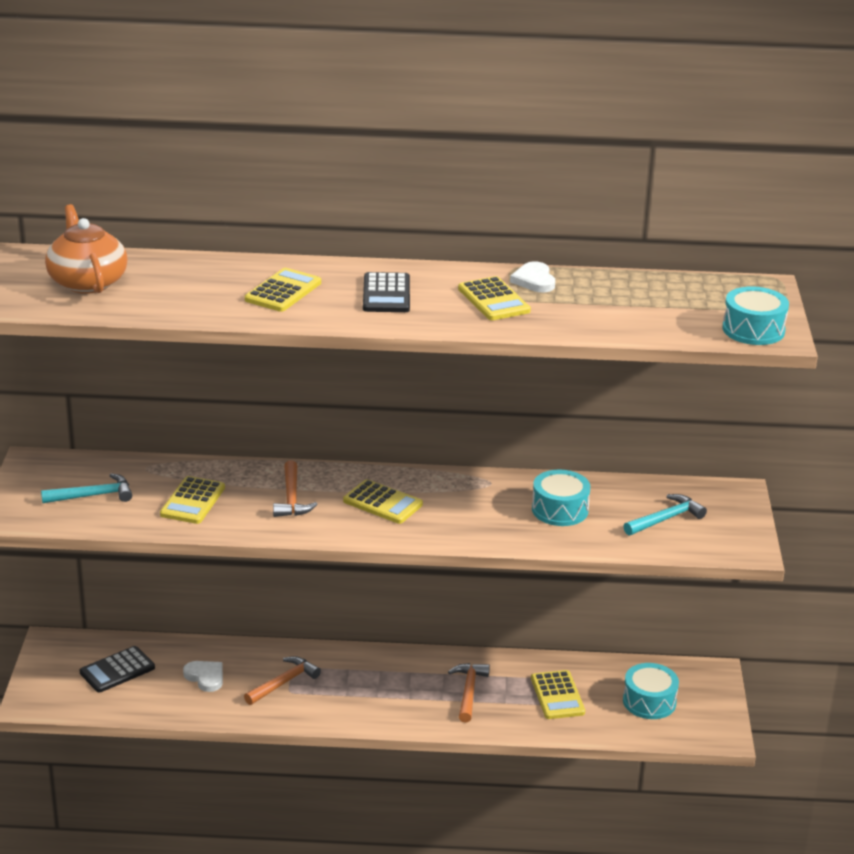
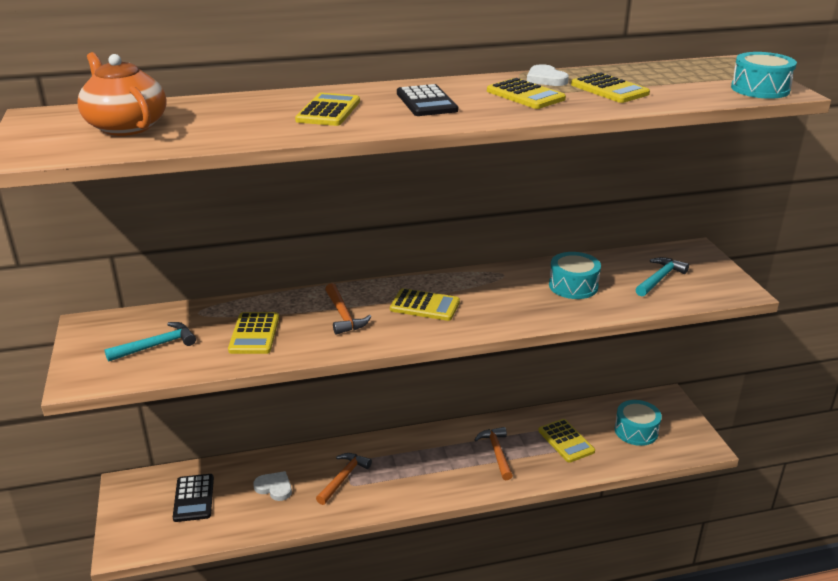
camera: 15 degrees left, 0 degrees up
black calculator [80,646,155,693] -> black calculator turned 45 degrees counterclockwise [173,474,214,522]
none -> yellow calculator [571,72,650,103]

